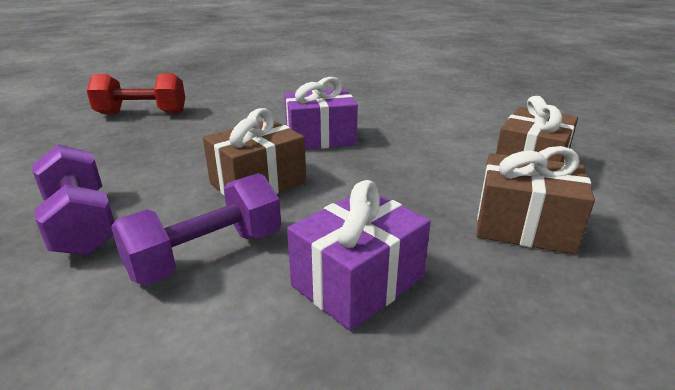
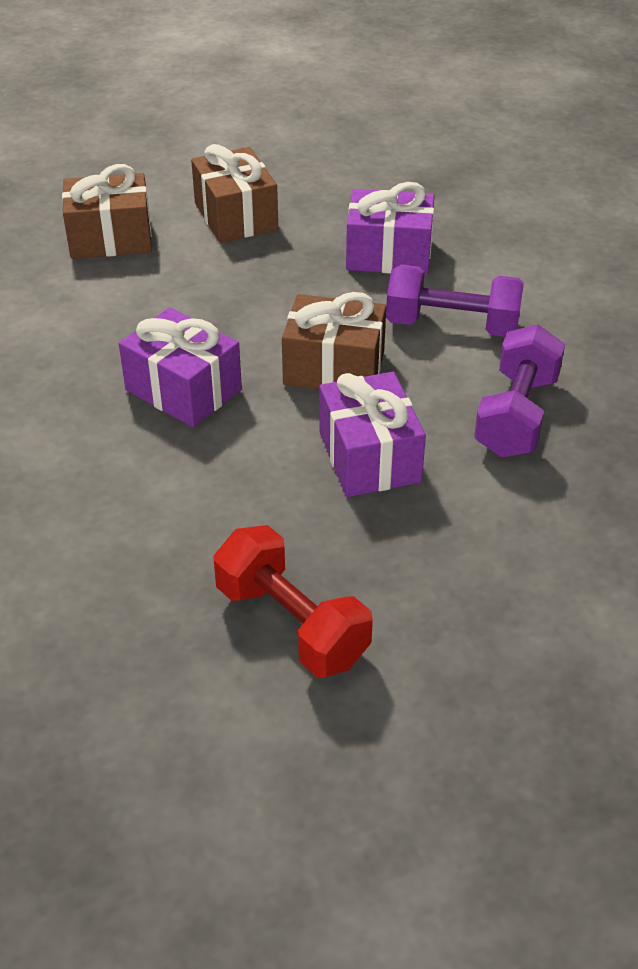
camera: 130 degrees left, 15 degrees up
none -> purple gift [320,372,426,497]

